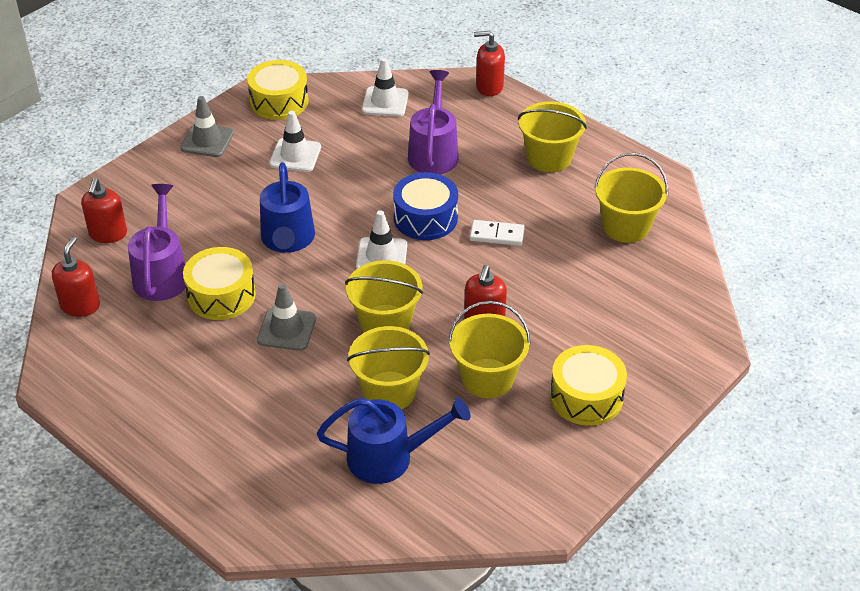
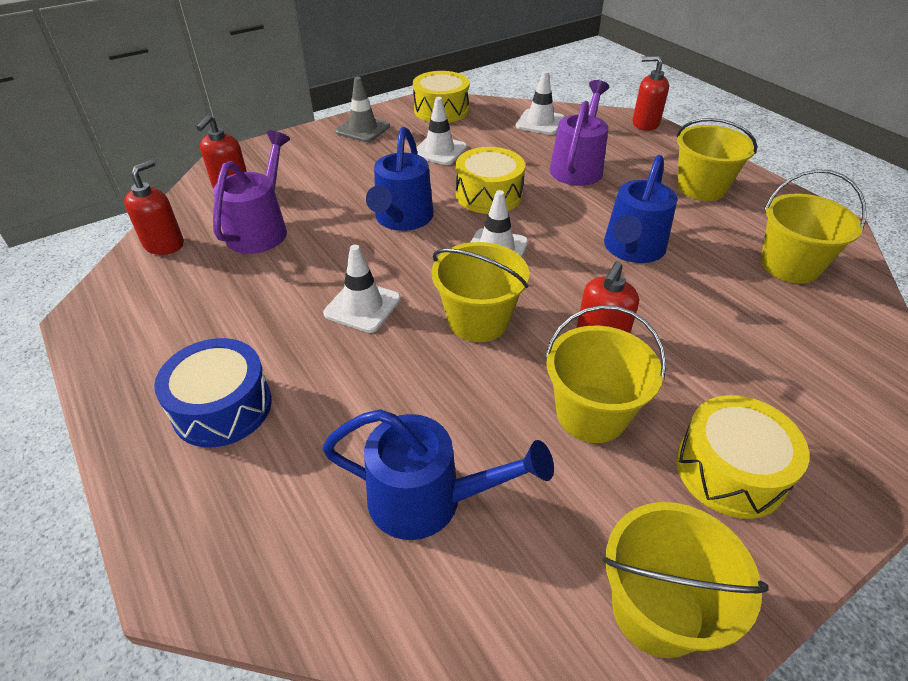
camera: 15 degrees right, 0 degrees up
yellow drum [183,247,256,320] -> yellow drum moved to [456,147,525,214]
grey traffic cone [257,283,316,351] -> white traffic cone [323,245,401,333]
yellow bucket [347,326,430,410] -> yellow bucket moved to [603,502,769,658]
blue drum [393,172,458,240] -> blue drum moved to [154,338,272,447]
white domino [470,220,525,246] -> blue watering can [604,155,677,263]

